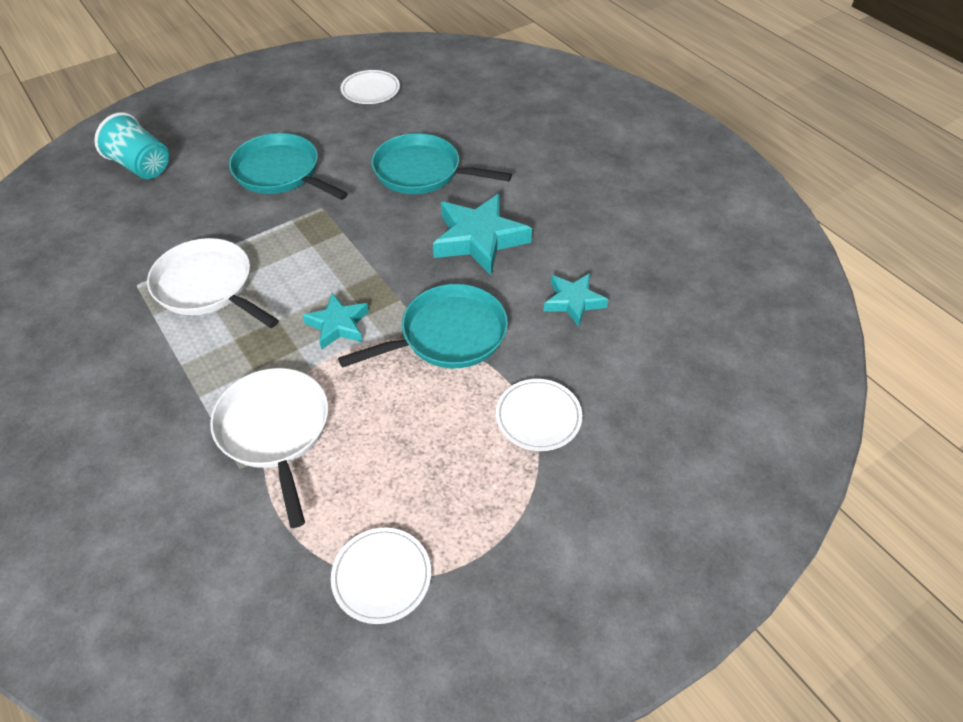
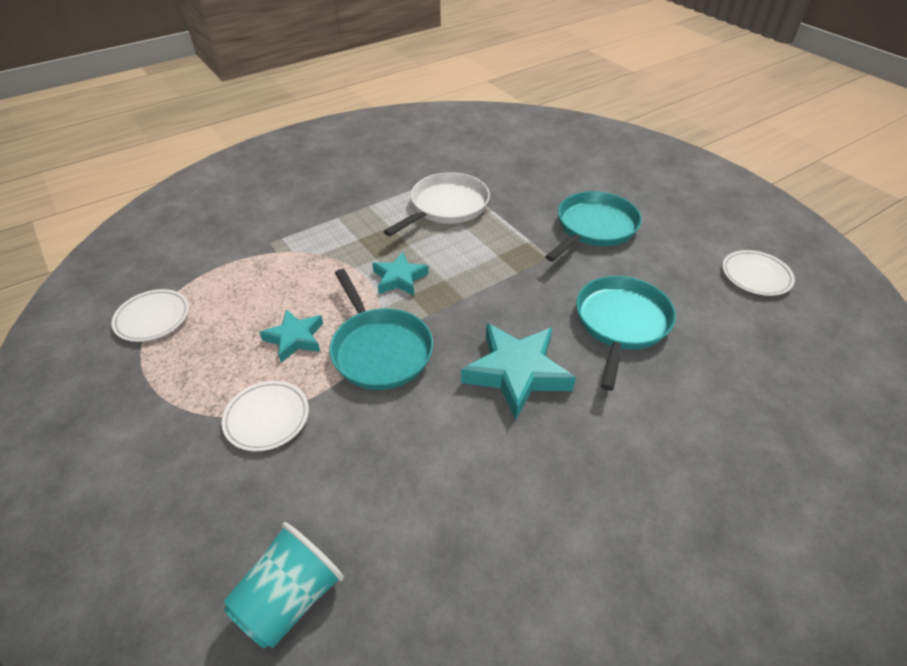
camera: 90 degrees right, 5 degrees down
turquoise cup [94,112,169,179] -> turquoise cup moved to [224,522,344,649]
white pan [210,368,328,528] -> none
turquoise star [544,273,609,327] -> turquoise star moved to [259,309,323,363]

